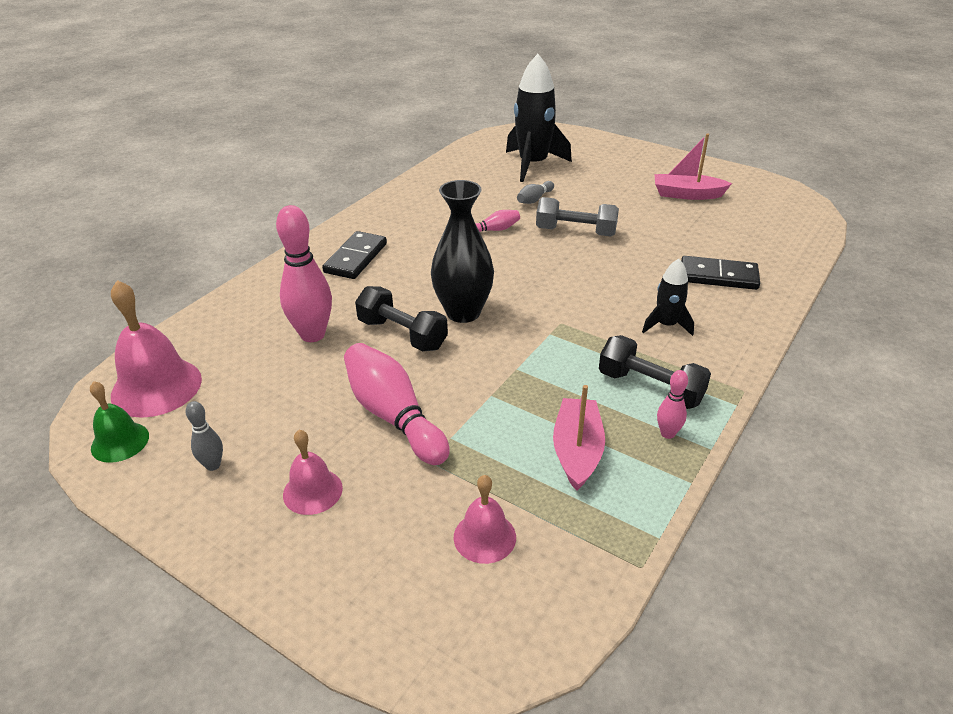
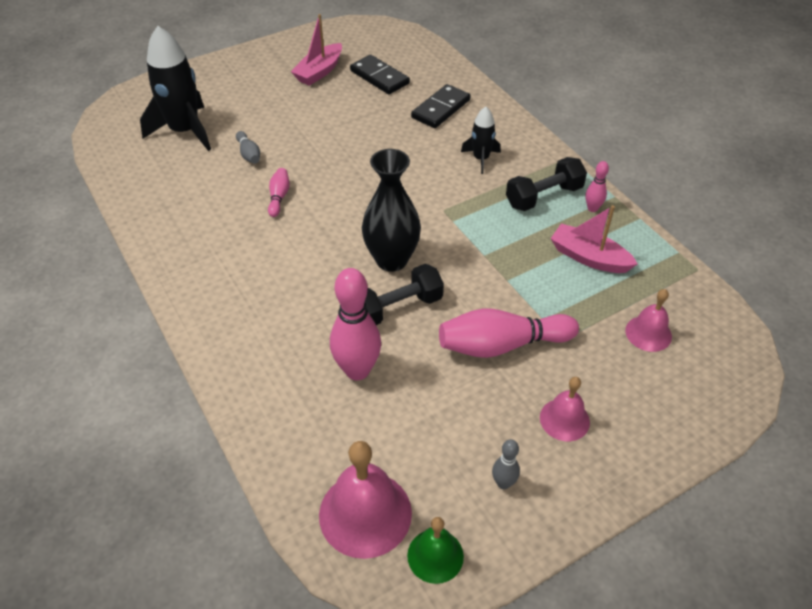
camera: 65 degrees left, 10 degrees up
black domino [322,231,387,279] -> black domino moved to [350,55,410,94]
grey dumbbell [536,197,619,236] -> none

